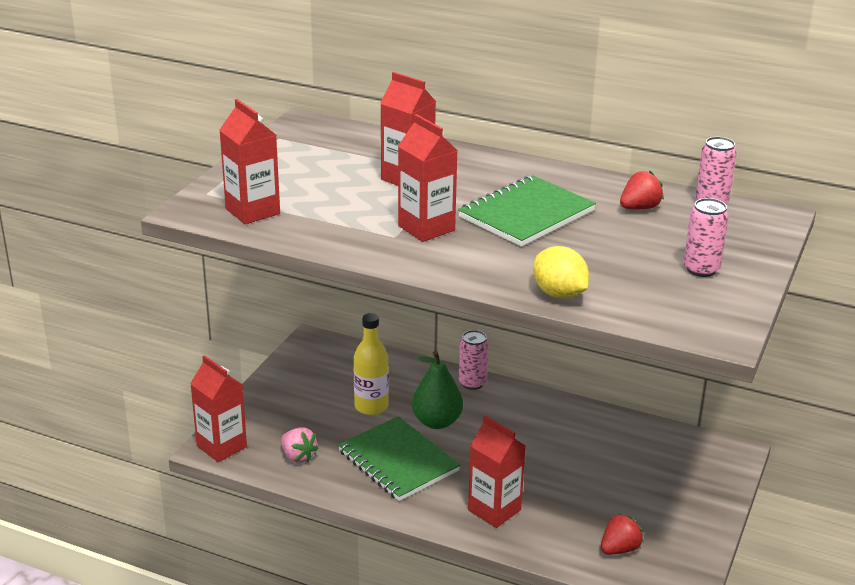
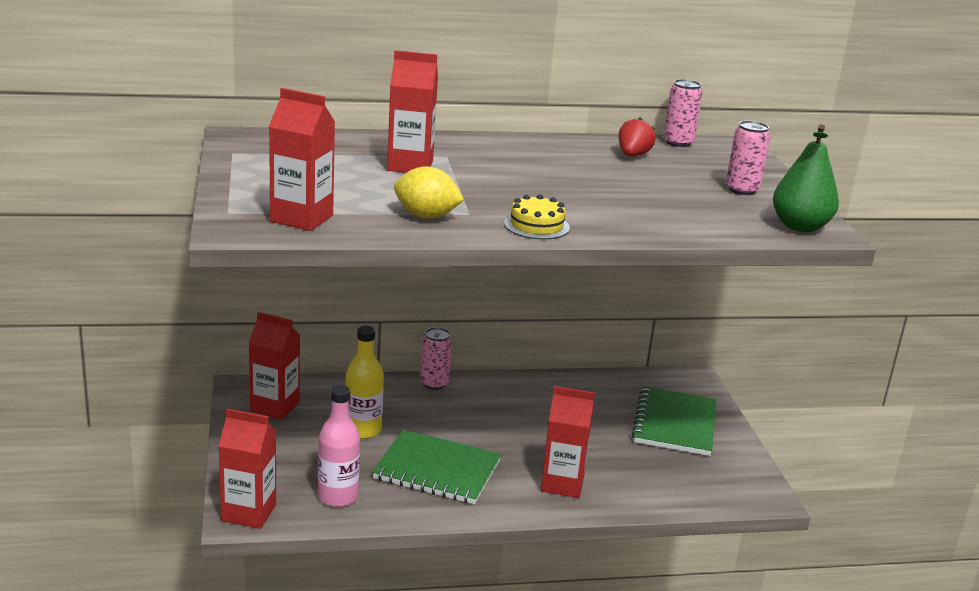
camera: 35 degrees left, 5 degrees down
pink strawberry [281,427,319,463] -> pink bottle [318,385,360,507]
red carton [398,114,458,242] -> red carton moved to [249,312,300,420]
green pear [412,350,463,429] -> green pear moved to [773,124,839,232]
green notebook [458,175,596,247] -> green notebook moved to [632,387,716,456]
yellow lemon [533,246,589,299] -> yellow lemon moved to [394,166,464,218]
red strawberry [601,513,644,555] -> none
none -> yellow cake [504,194,570,239]

